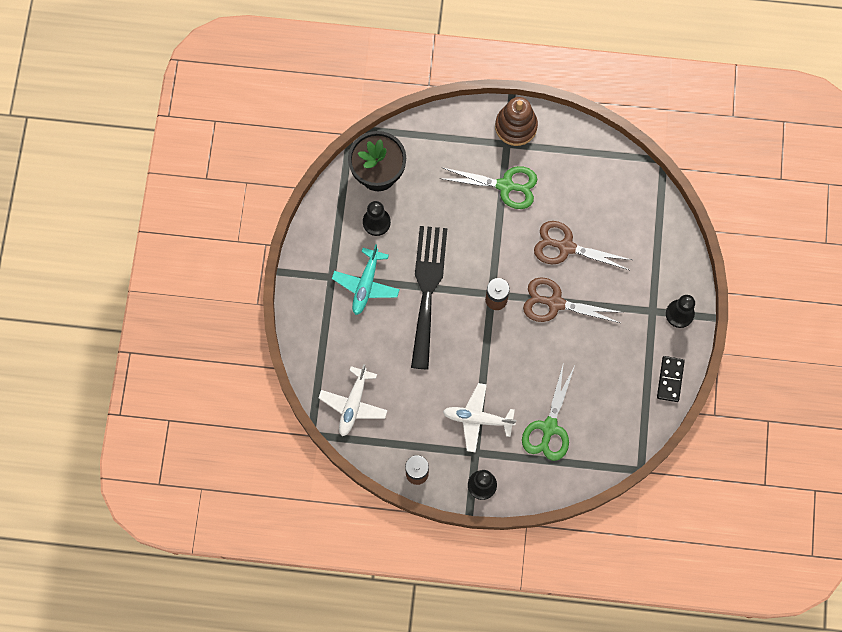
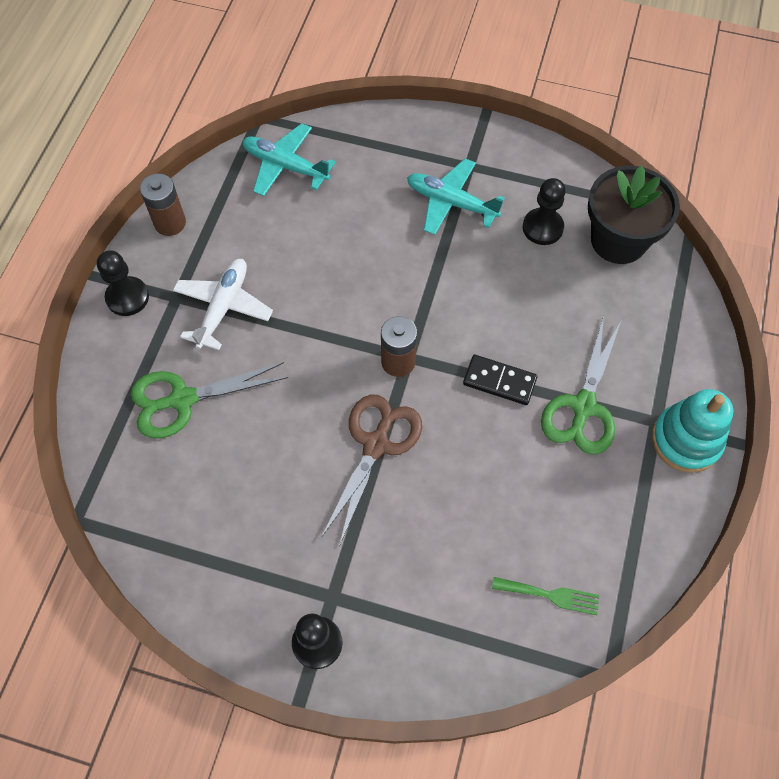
camera: 100 degrees right, 10 degrees down
white plane [319,364,388,436] -> turquoise plane [243,123,336,196]
black fork [411,226,447,369] -> none
brown stacking toy [495,97,538,146] -> turquoise stacking toy [652,389,733,473]
green scissors [522,362,575,461] -> green scissors turned 45 degrees counterclockwise [131,362,288,439]
brown scissors [534,221,632,270] -> none
black domino [657,356,685,402] -> black domino moved to [463,355,537,405]
none -> green fork [492,577,600,615]

